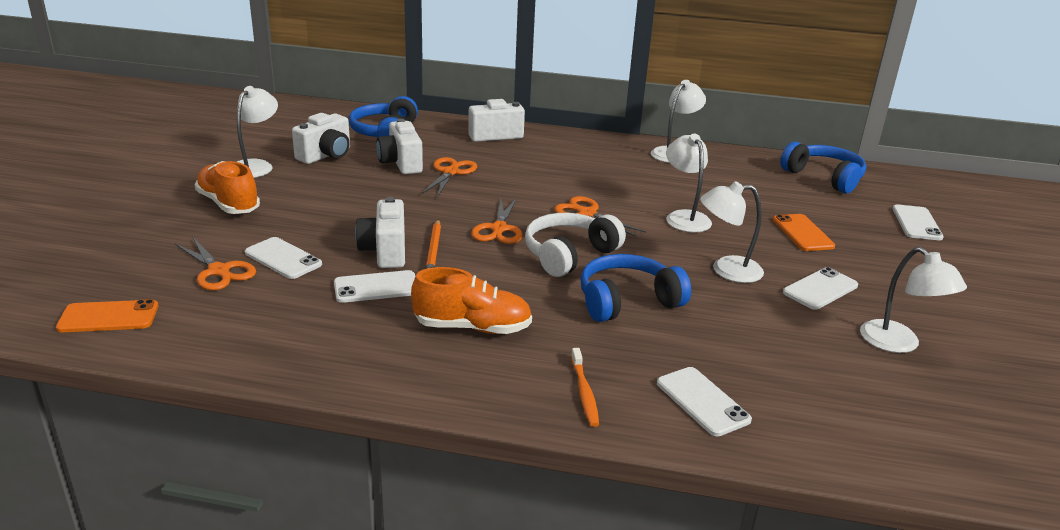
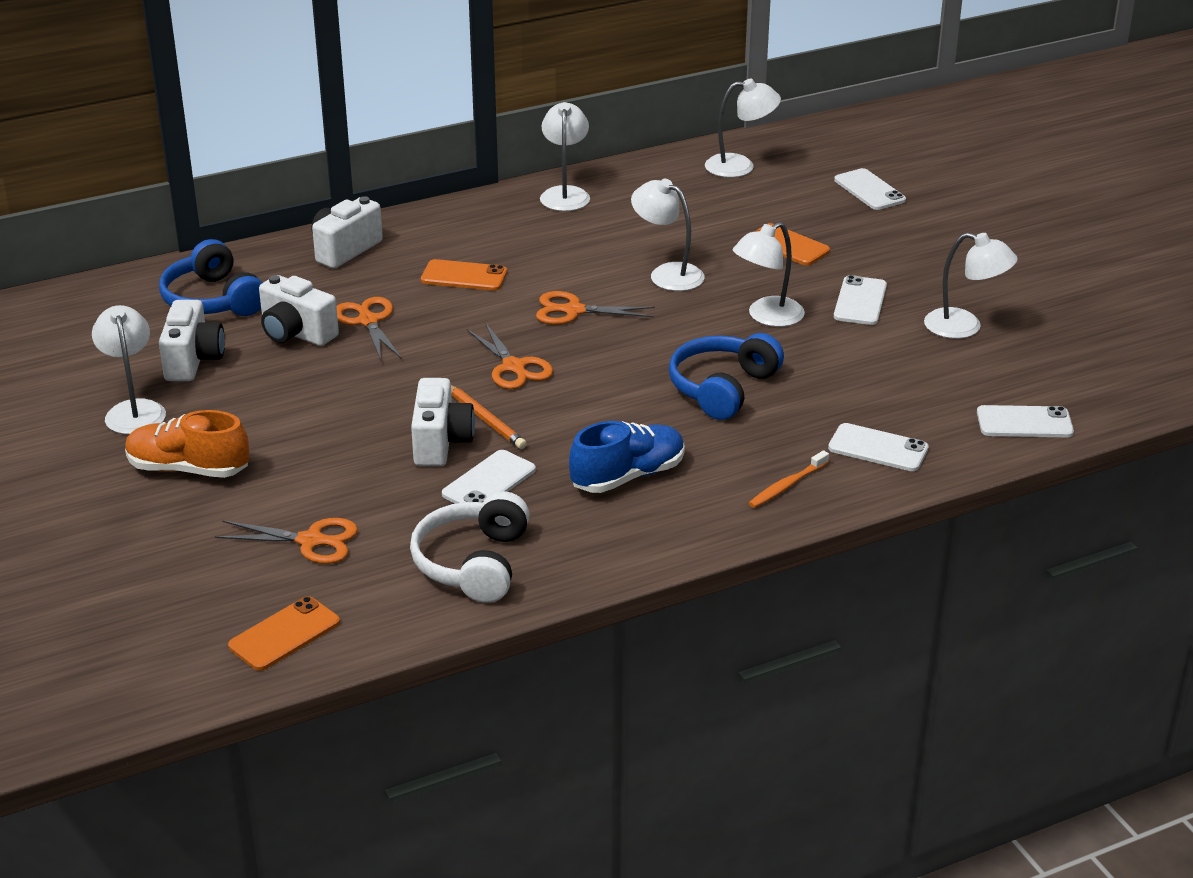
camera: 35 degrees left, 5 degrees up
white phone [245,237,322,279] -> white phone moved to [977,405,1074,437]
white camera [355,197,405,268] -> white camera turned 135 degrees counterclockwise [411,378,475,466]
orange shoe [411,267,532,334] -> blue shoe [569,421,685,493]
white headphones [525,213,626,277] -> white headphones moved to [410,491,530,603]
orange toothbrush [571,348,599,427] -> orange toothbrush turned 90 degrees clockwise [749,450,829,508]
blue headphones [780,142,866,193] -> white lamp [705,79,781,178]
none -> orange phone [421,259,507,291]

